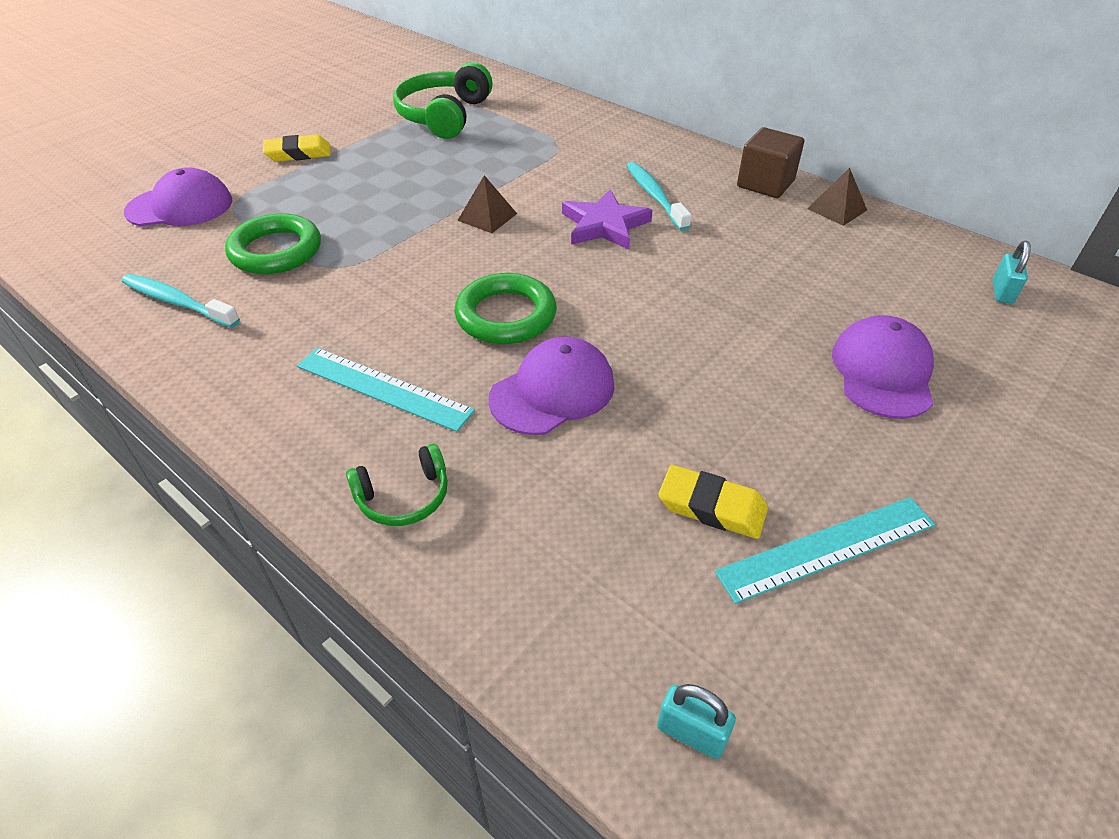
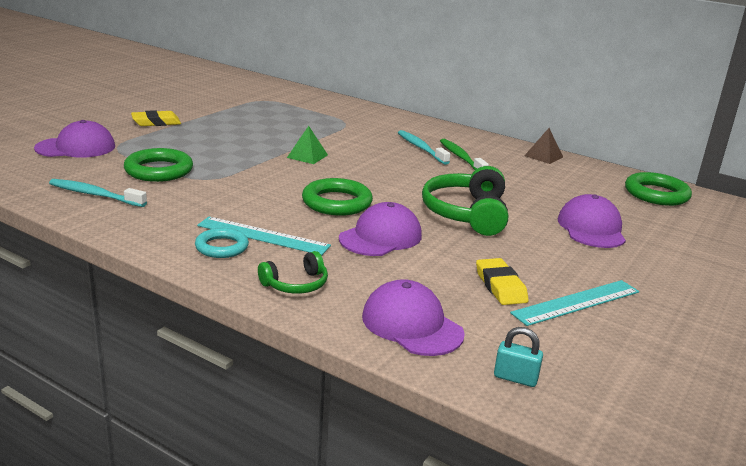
camera: 10 degrees left, 20 degrees down
green headphones [393,62,493,139] -> green headphones moved to [422,166,508,236]
brown pyramid [457,175,517,233] -> green pyramid [287,126,328,164]
purple star [562,189,653,250] -> none
yellow eraser [659,465,768,539] -> yellow eraser turned 60 degrees clockwise [476,258,529,305]
brown cube [737,127,804,198] -> none
turquoise padlock [993,241,1031,304] -> green ring [625,172,692,206]
none -> turquoise ring [195,228,249,258]
none -> purple cap [362,279,465,356]
none -> green toothbrush [440,139,489,170]

